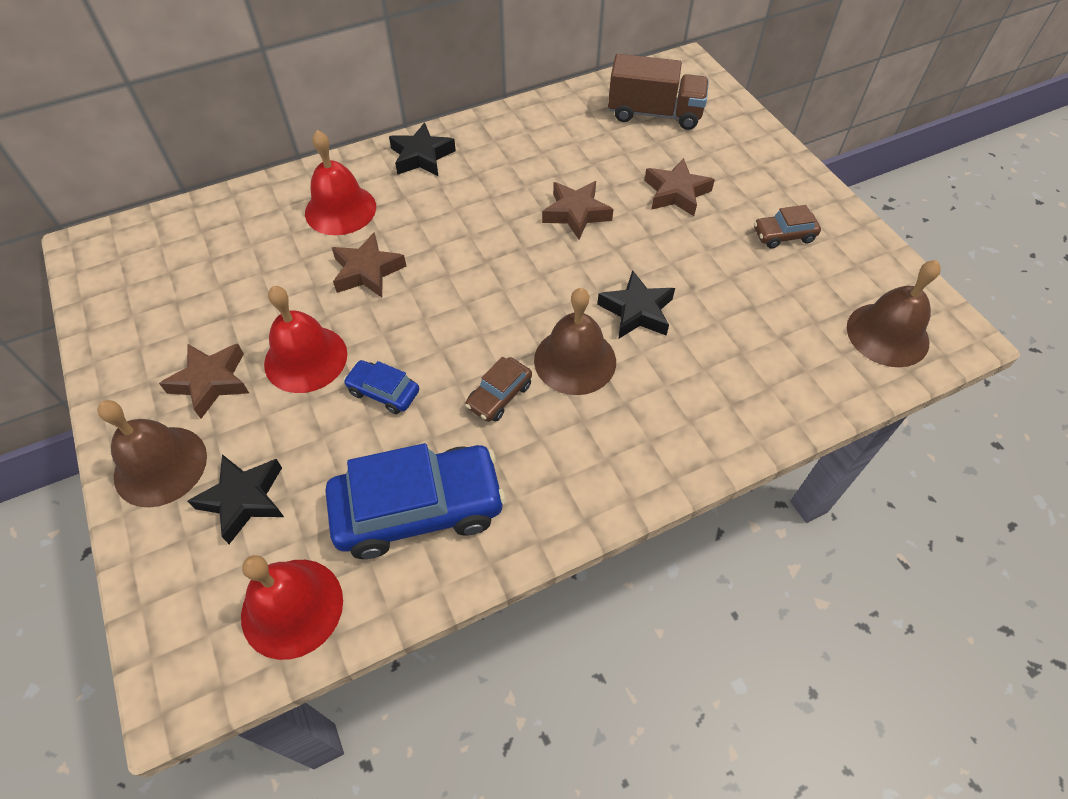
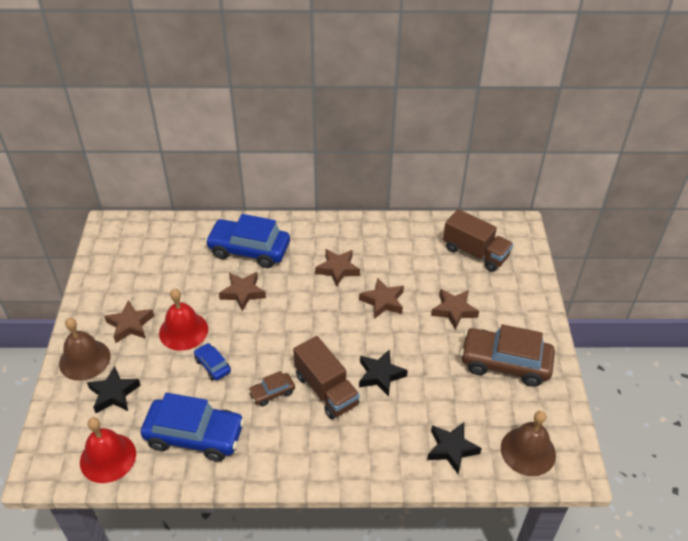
camera: 25 degrees right, 10 degrees down
red bell [305,130,376,235] -> blue car [205,214,290,268]
black star [389,123,456,176] -> black star moved to [427,422,482,474]
brown bell [534,288,616,395] -> brown truck [293,336,360,419]
brown car [754,205,821,249] -> brown car [460,324,555,387], size x2.10
none -> brown star [315,249,360,287]

